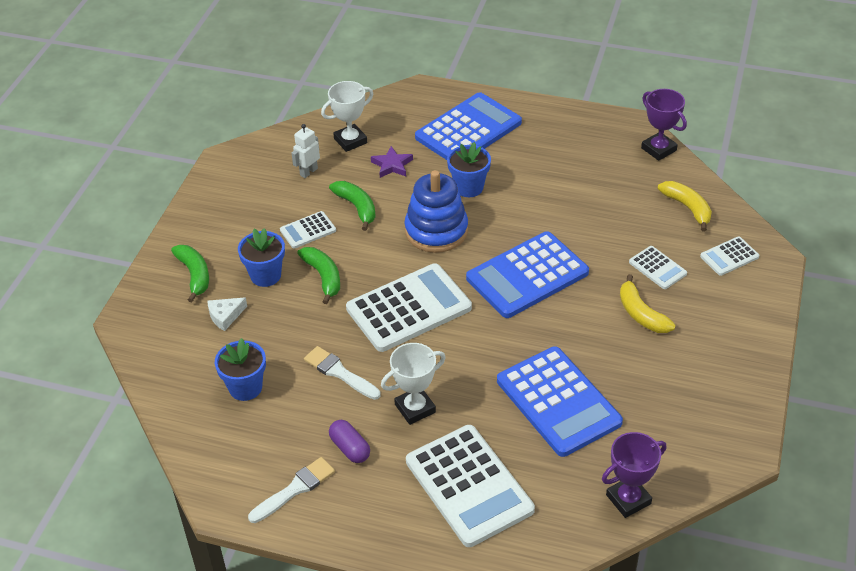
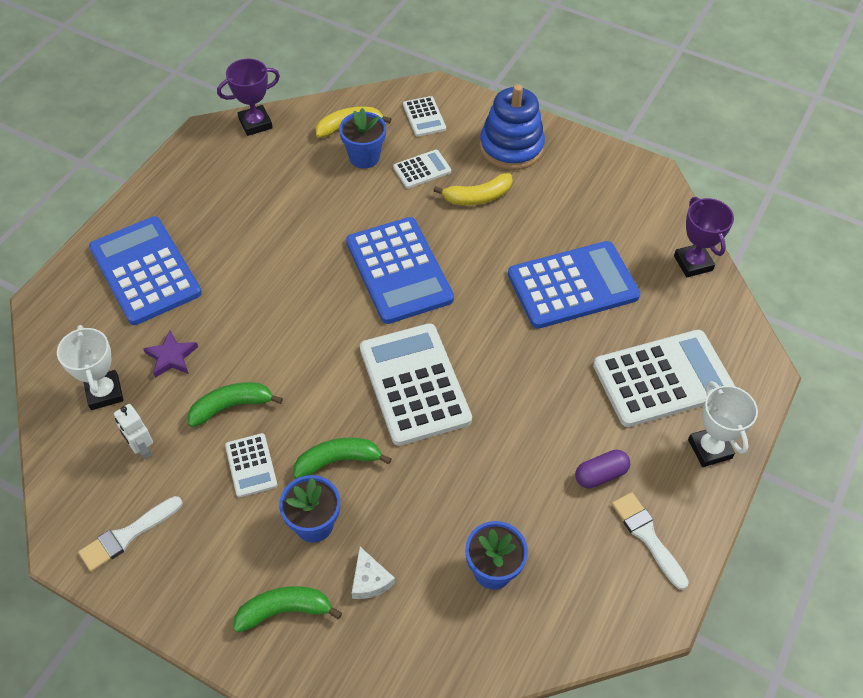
camera: 80 degrees left, 10 degrees up
white brush [304,346,381,400] -> white brush moved to [78,496,182,572]
white trophy [381,343,446,425] -> white trophy moved to [688,381,758,467]
blue stacking toy [405,170,468,253] -> blue stacking toy moved to [480,84,545,170]
blue flower pot [447,142,491,197] -> blue flower pot moved to [339,108,386,169]

